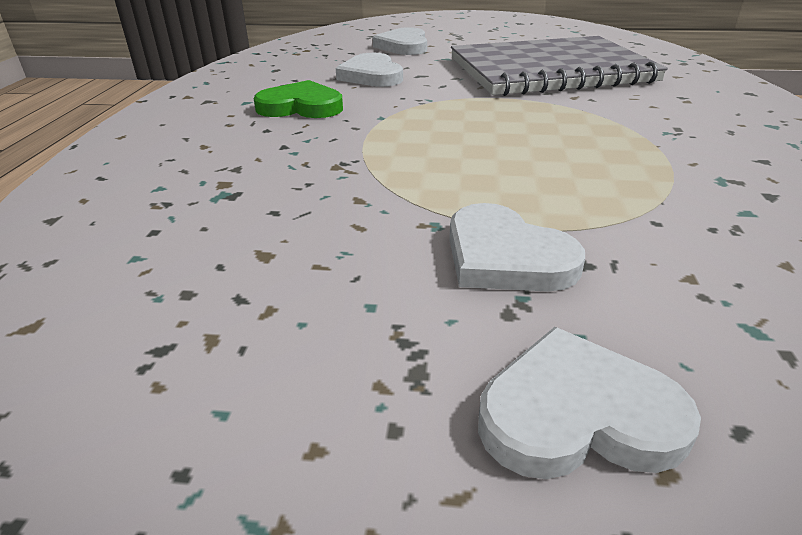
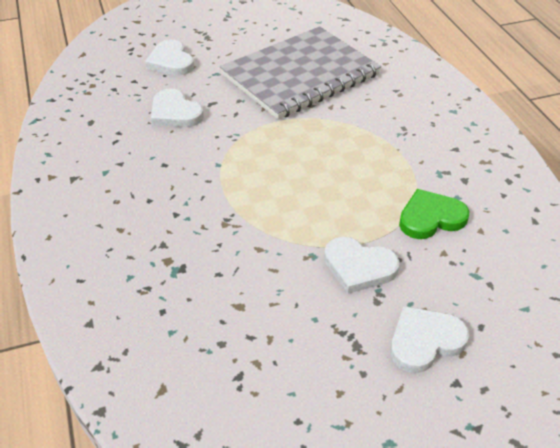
camera: 25 degrees left, 10 degrees up
green heart [254,80,343,118] -> green heart moved to [399,189,469,239]

